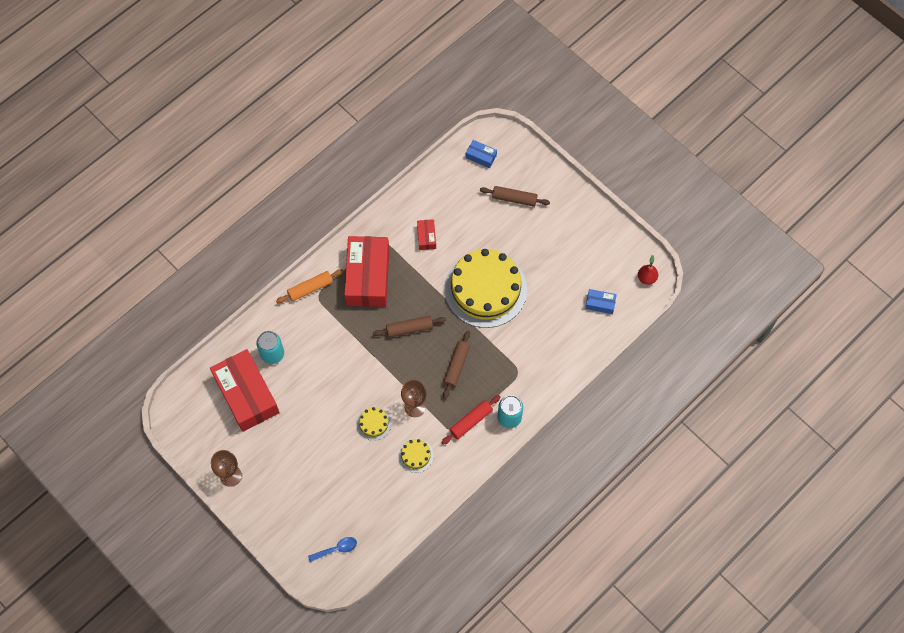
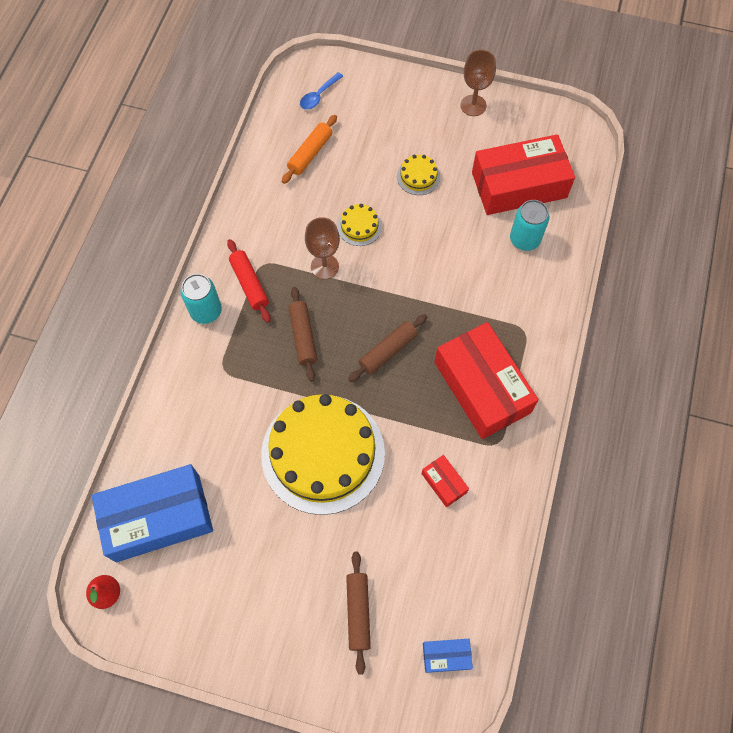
camera: 150 degrees right, 0 degrees up
red box [210,349,280,432] -> red box turned 45 degrees counterclockwise [472,134,575,215]
orange rolling pin [276,269,343,303] -> orange rolling pin moved to [282,115,337,184]
yellow cake [398,439,434,473] -> yellow cake moved to [397,155,440,195]
red rolling pin [441,395,501,445] -> red rolling pin turned 45 degrees counterclockwise [227,239,271,323]
brown rolling pin [480,186,550,207] -> brown rolling pin turned 75 degrees counterclockwise [346,552,371,675]
blue box [585,289,617,314] -> blue box [92,464,213,562], size x2.31

